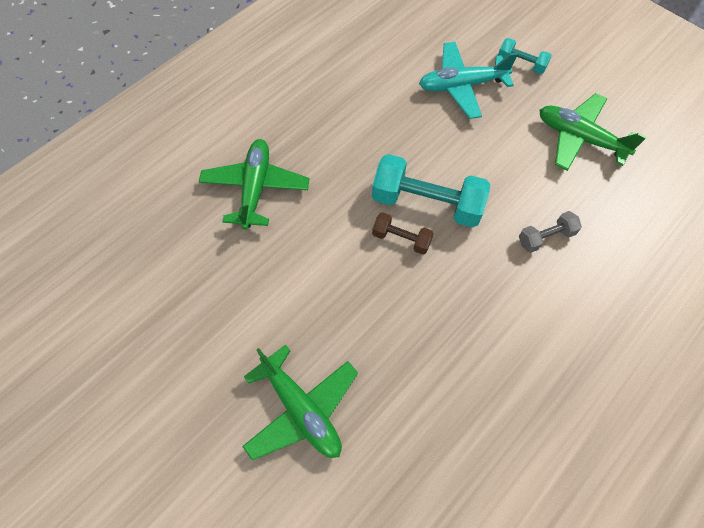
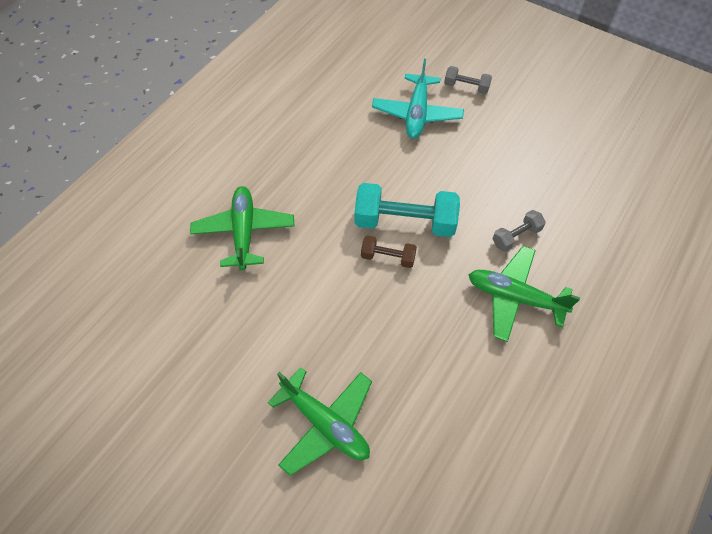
camera: 10 degrees left, 5 degrees down
turquoise plane [419,42,518,119] -> turquoise plane turned 60 degrees counterclockwise [372,59,464,139]
turquoise dumbbell [498,38,552,74] -> grey dumbbell [444,66,492,94]
green plane [540,93,647,171] -> green plane moved to [469,246,580,342]

